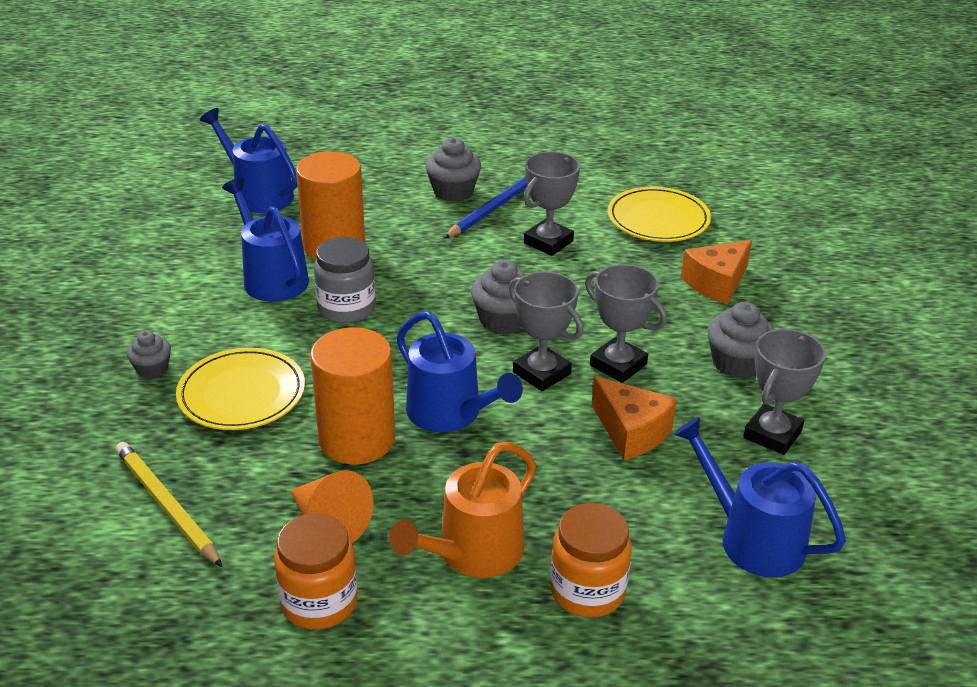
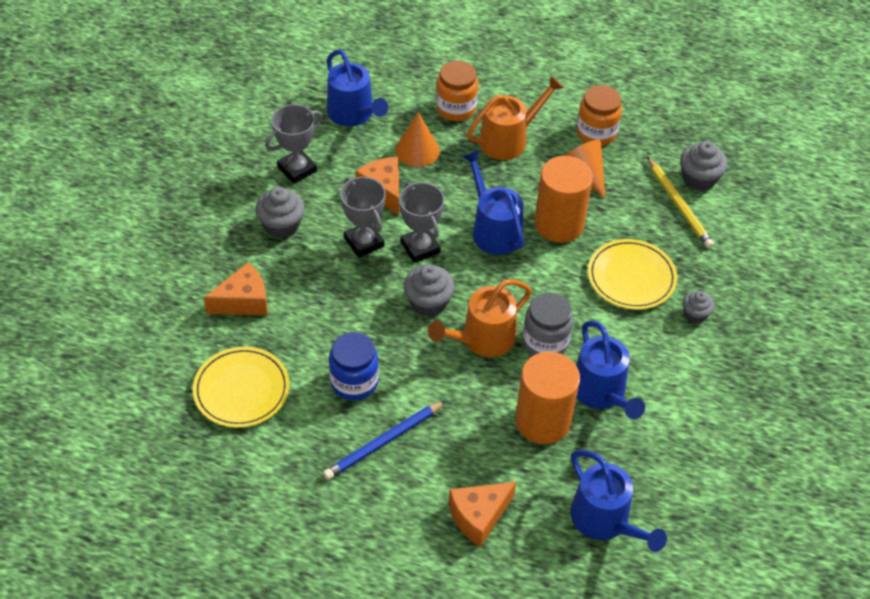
camera: 165 degrees left, 15 degrees up
grey cupcake [425,137,481,202] -> grey cupcake moved to [680,141,728,191]
grey trophy [524,151,580,256] -> blue jar [329,332,379,401]
none -> orange cone [395,112,440,167]
none -> orange watering can [428,279,532,357]
none -> orange cheese [449,482,516,547]

